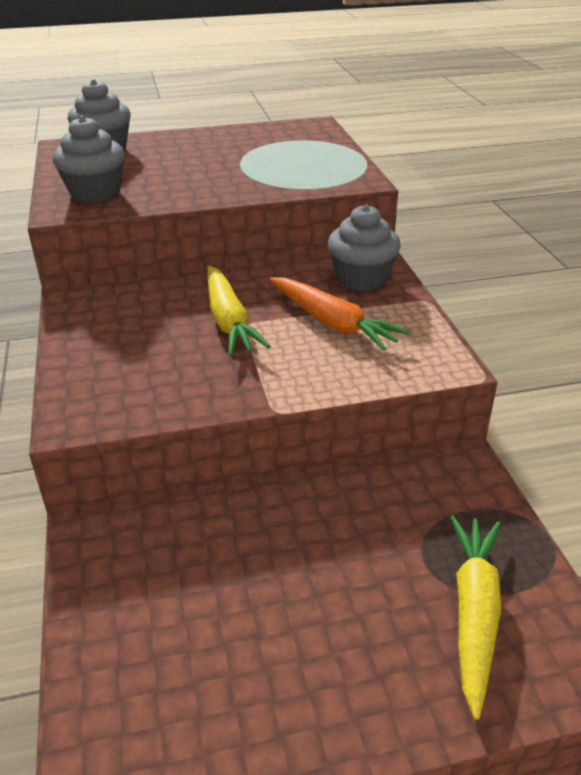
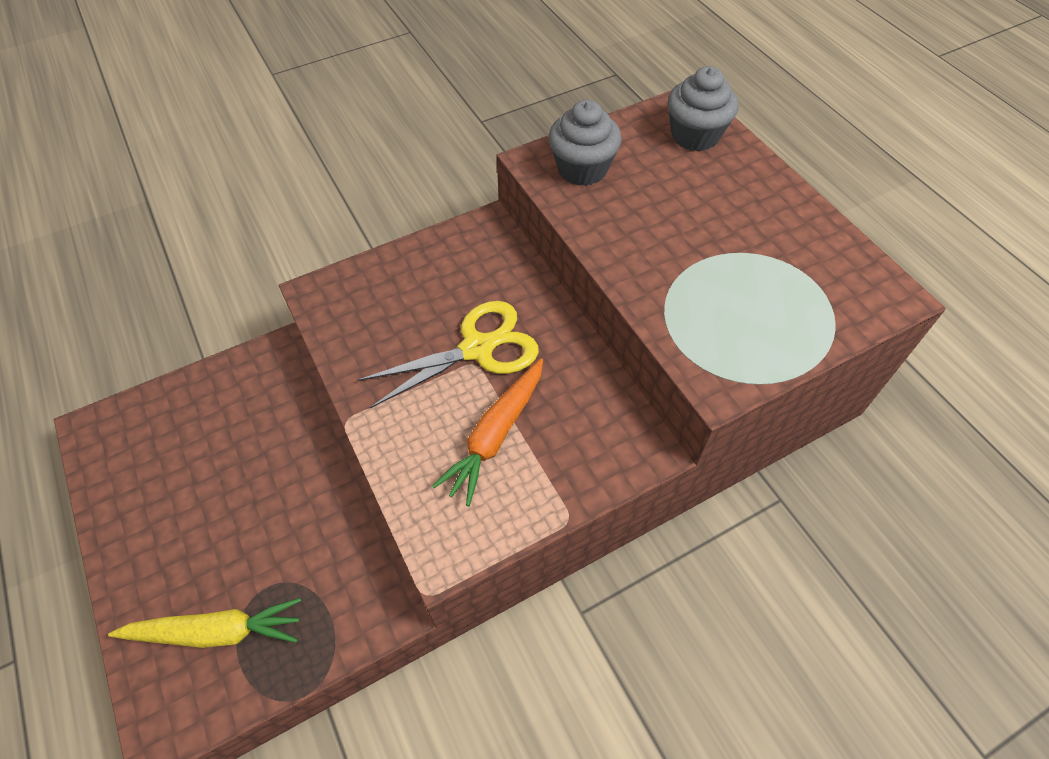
camera: 75 degrees right, 20 degrees up
yellow carrot [207,266,271,356] -> yellow scissors [357,301,539,409]
grey cupcake [328,205,401,291] -> none

